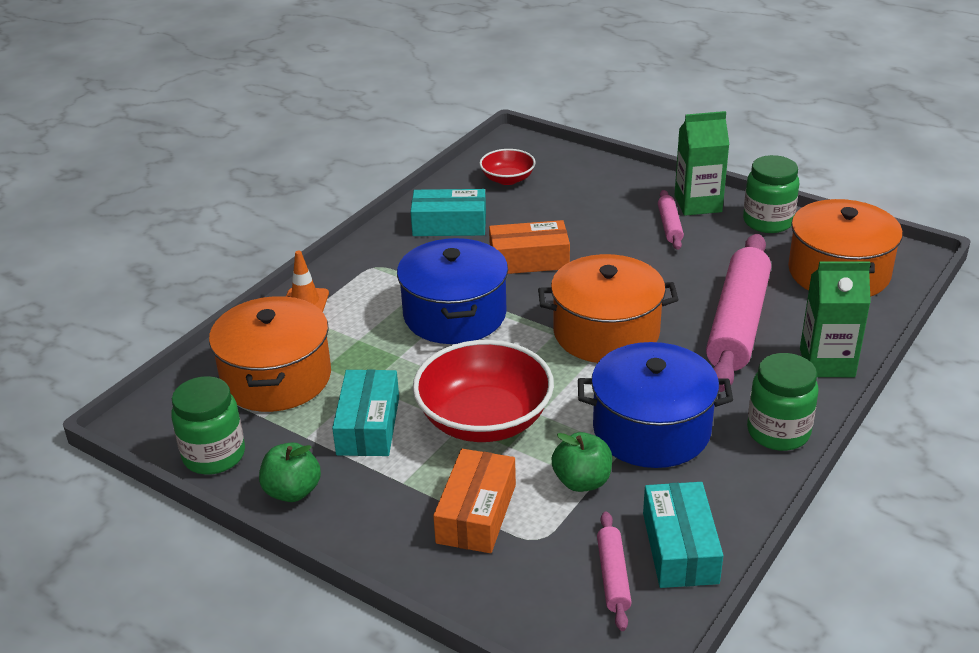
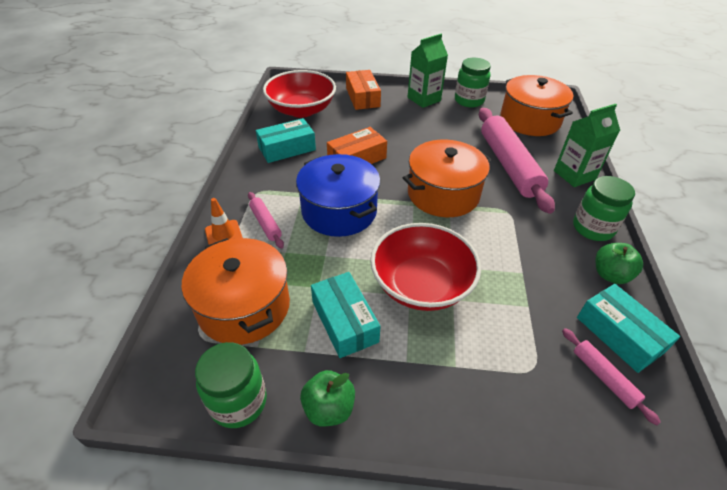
camera: 30 degrees left, 10 degrees up
orange box [433,449,516,553] -> orange box moved to [346,70,381,110]
red bowl [479,149,536,185] -> red bowl [263,70,336,118], size x1.89
green apple [551,432,612,492] -> green apple moved to [595,243,643,284]
blue pot [578,342,733,468] -> none
pink rolling pin [658,190,684,250] -> pink rolling pin moved to [248,192,284,249]

